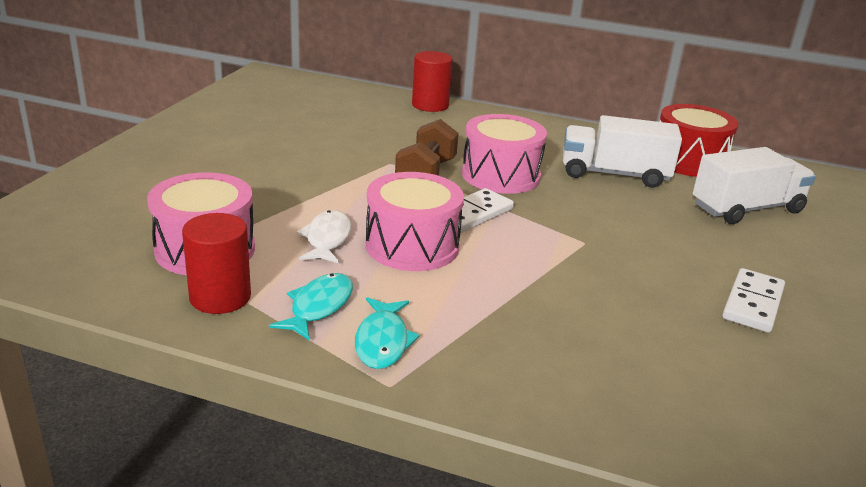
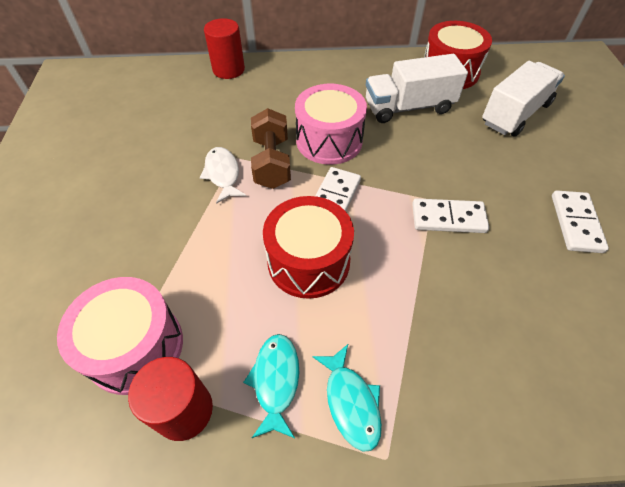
camera: 20 degrees left, 25 degrees up
white fish [297,210,351,264] -> white fish moved to [200,147,246,204]
pink drum [366,172,464,271] -> red drum [263,196,354,299]
none -> white domino [412,198,489,233]

